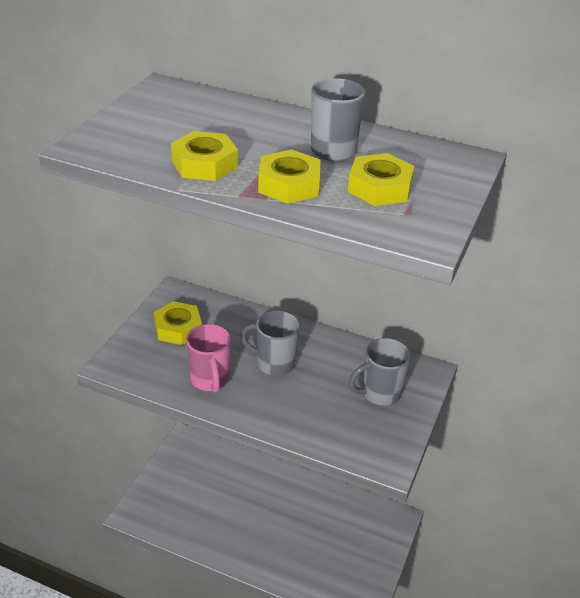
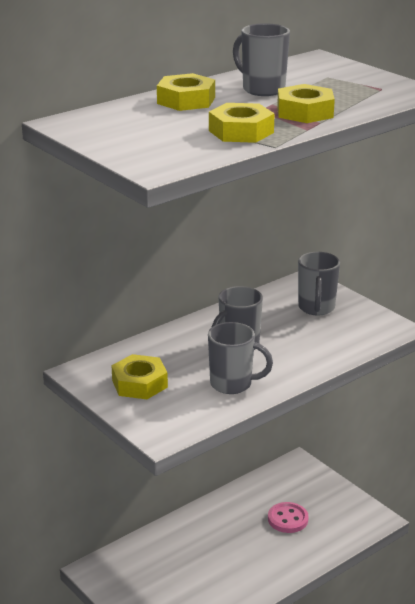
camera: 60 degrees left, 10 degrees down
pink mug [186,324,231,393] -> grey mug [208,322,273,394]
yellow nut [348,153,414,206] -> yellow nut moved to [157,73,215,111]
none -> pink button [268,502,309,533]

